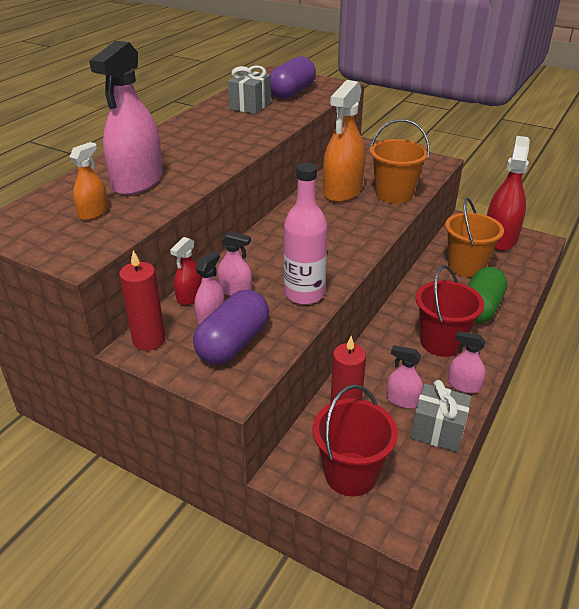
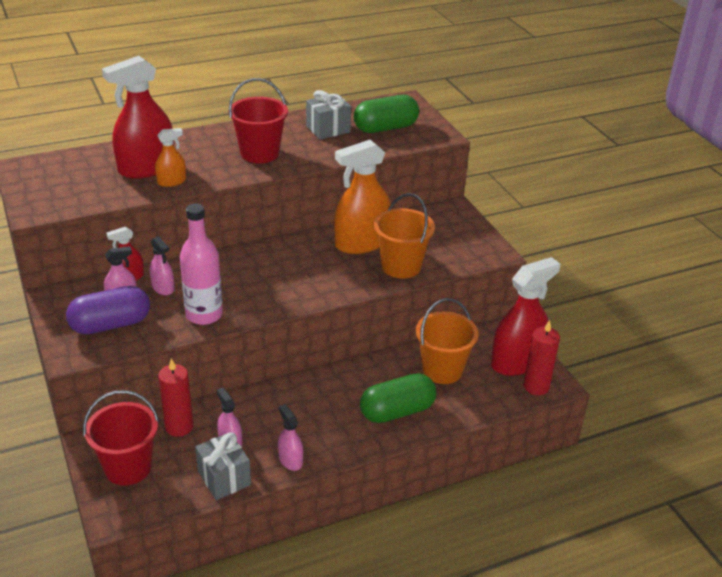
camera: 35 degrees right, 0 degrees up
orange spray bottle [70,142,108,220] -> orange spray bottle moved to [155,128,186,187]
pink spray bottle [89,41,163,195] -> red spray bottle [102,56,174,178]
red candle [119,250,165,351] -> red candle moved to [523,320,560,395]
purple capsule [270,56,316,99] -> green capsule [354,95,419,133]
red bucket [416,265,485,357] -> red bucket moved to [229,78,288,163]

